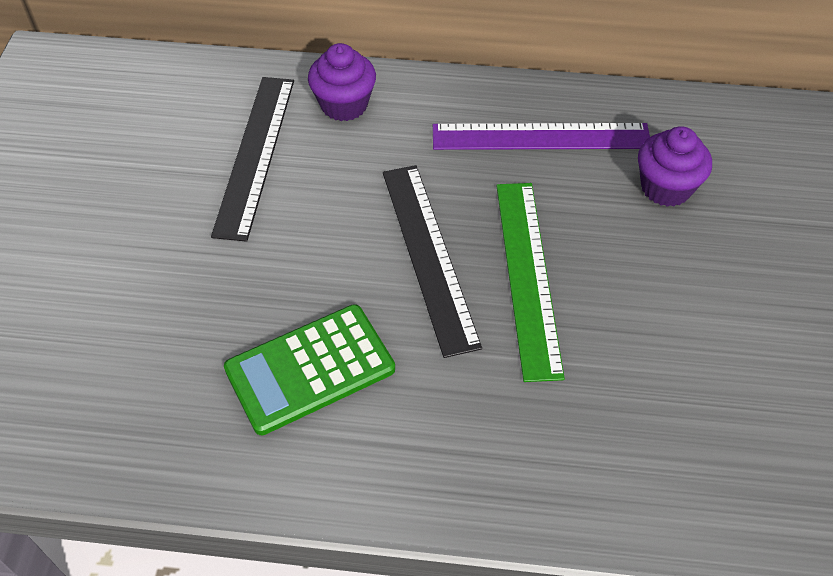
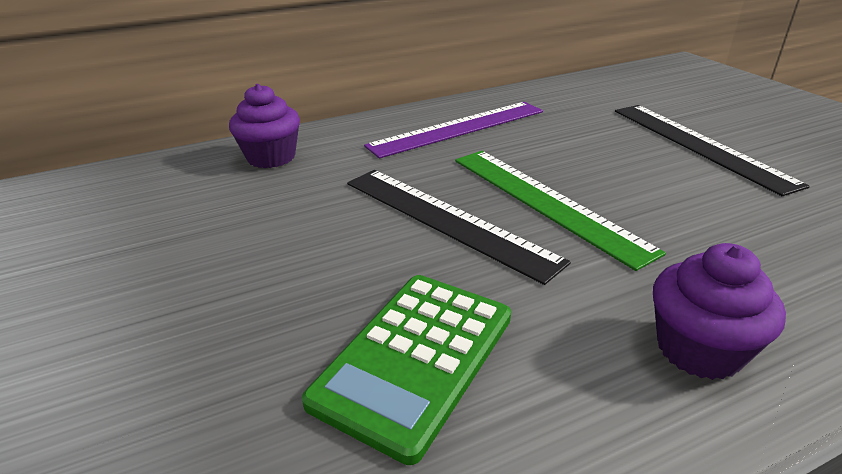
camera: 30 degrees left, 20 degrees down
black ruler [211,77,294,242] -> black ruler moved to [615,105,810,196]
purple cupcake [638,126,712,207] -> purple cupcake moved to [653,243,786,380]

